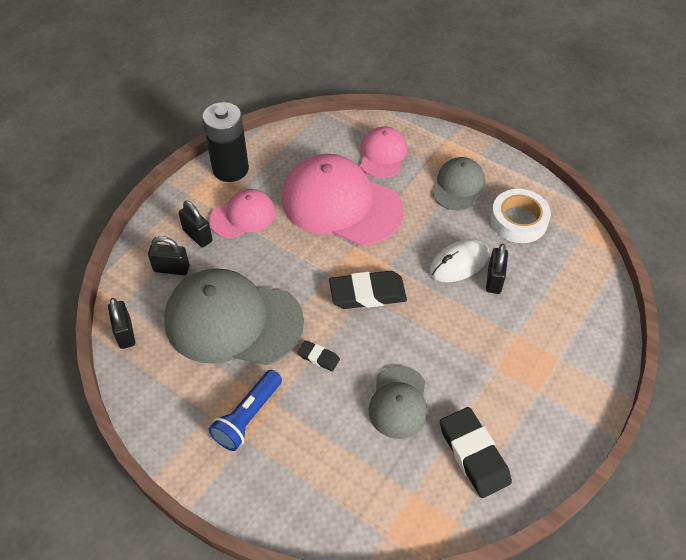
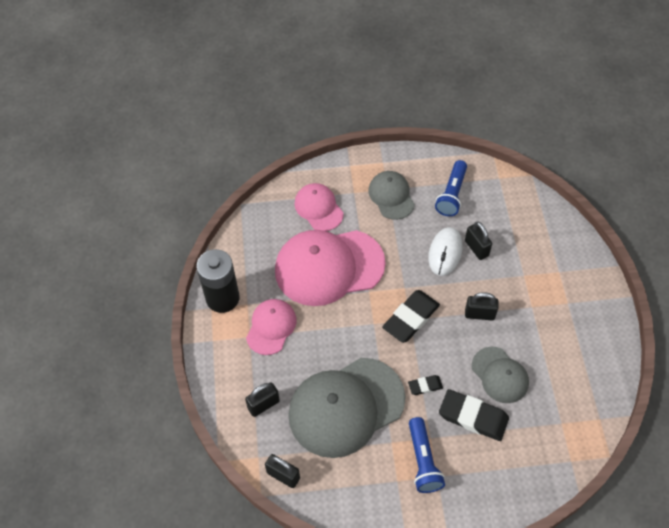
camera: 40 degrees left, 5 degrees up
black padlock [179,201,213,248] -> black padlock moved to [465,292,499,320]
black eraser [440,407,512,498] -> black eraser moved to [439,389,509,441]
white tape [490,189,551,243] -> blue flashlight [435,160,467,216]

